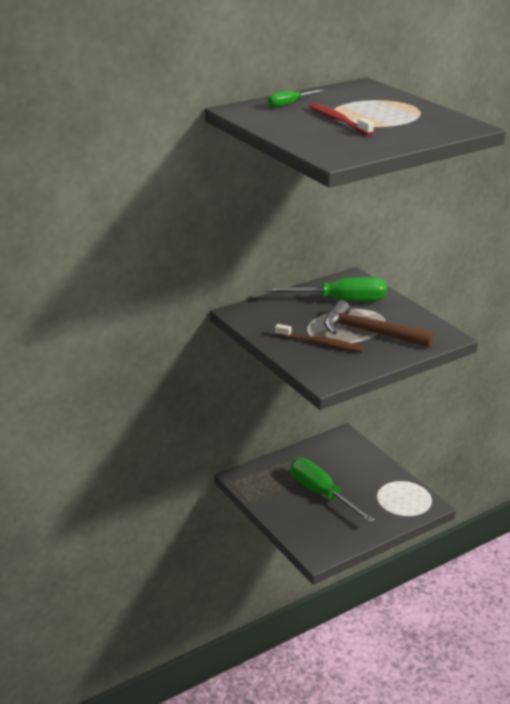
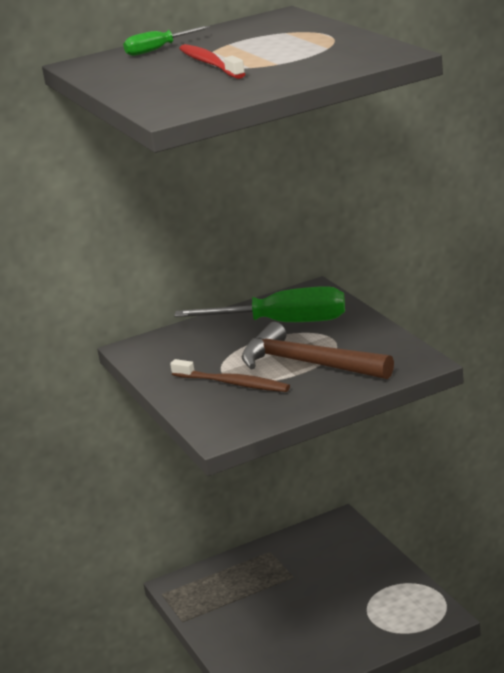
camera: 10 degrees right, 5 degrees down
green screwdriver [291,458,375,523] -> none

